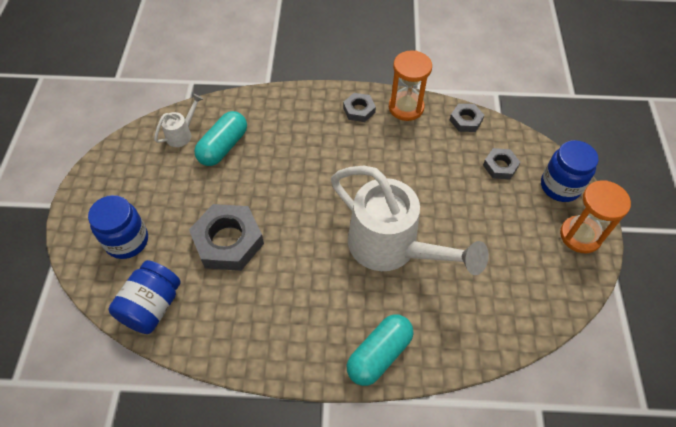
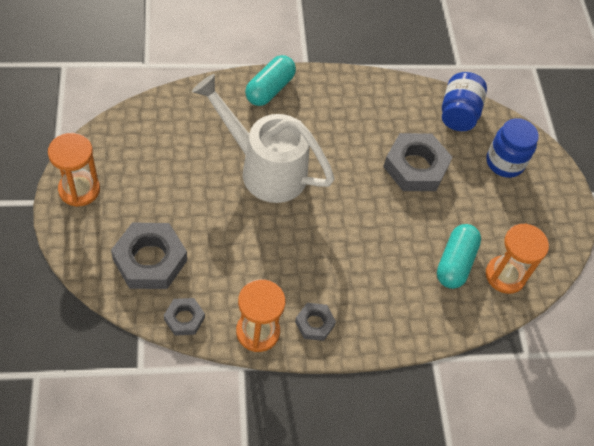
camera: 165 degrees right, 0 degrees up
white watering can [154,94,203,147] -> orange hourglass [486,223,549,294]
grey nut [483,148,520,179] -> grey nut [111,222,187,289], size x1.89
blue jar [541,140,599,202] -> none

